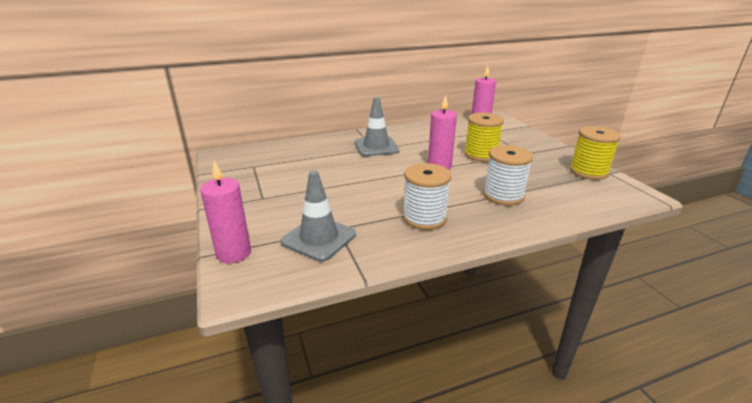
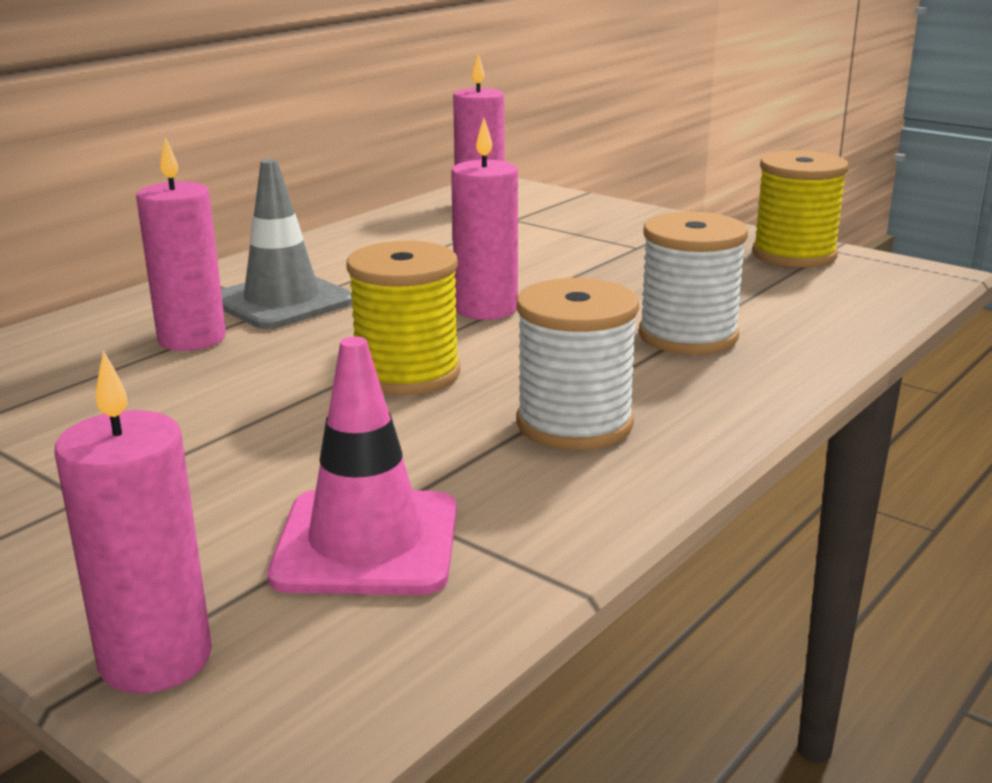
camera: 30 degrees left, 5 degrees down
grey traffic cone [281,170,356,262] -> pink traffic cone [268,336,457,595]
yellow spool [464,113,504,162] -> yellow spool moved to [346,241,460,396]
none -> pink candle [136,137,226,351]

